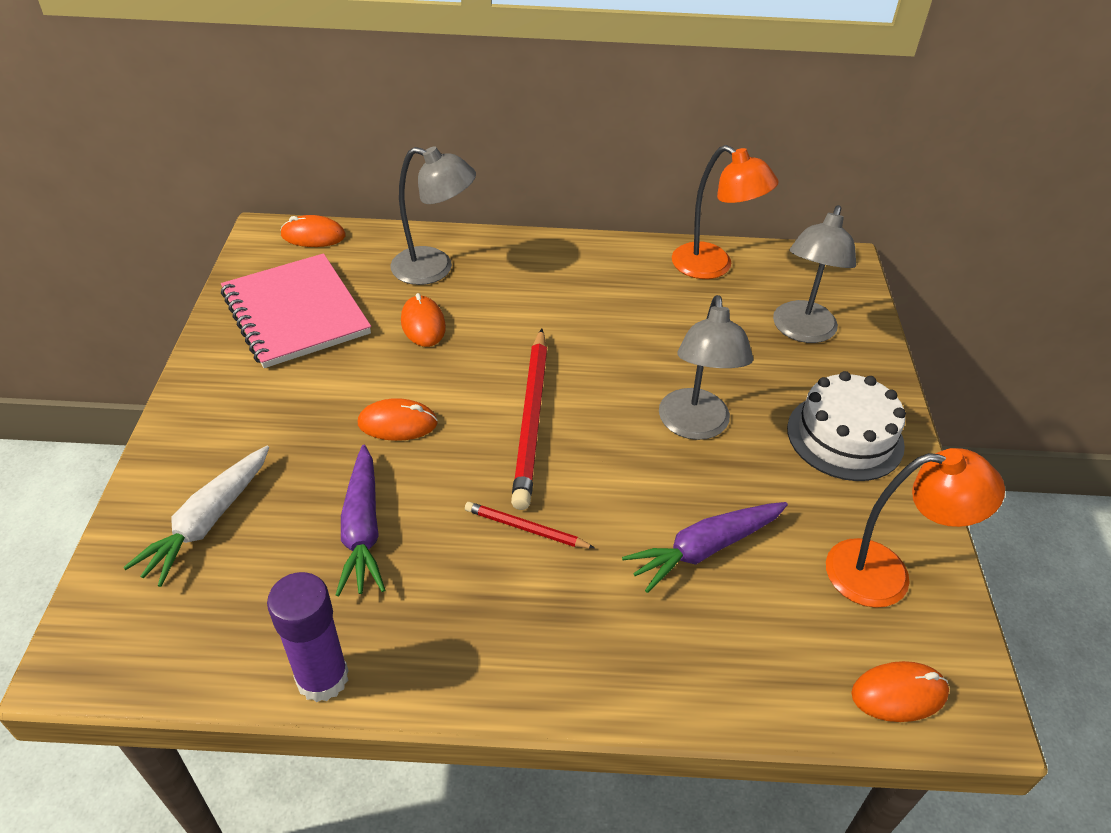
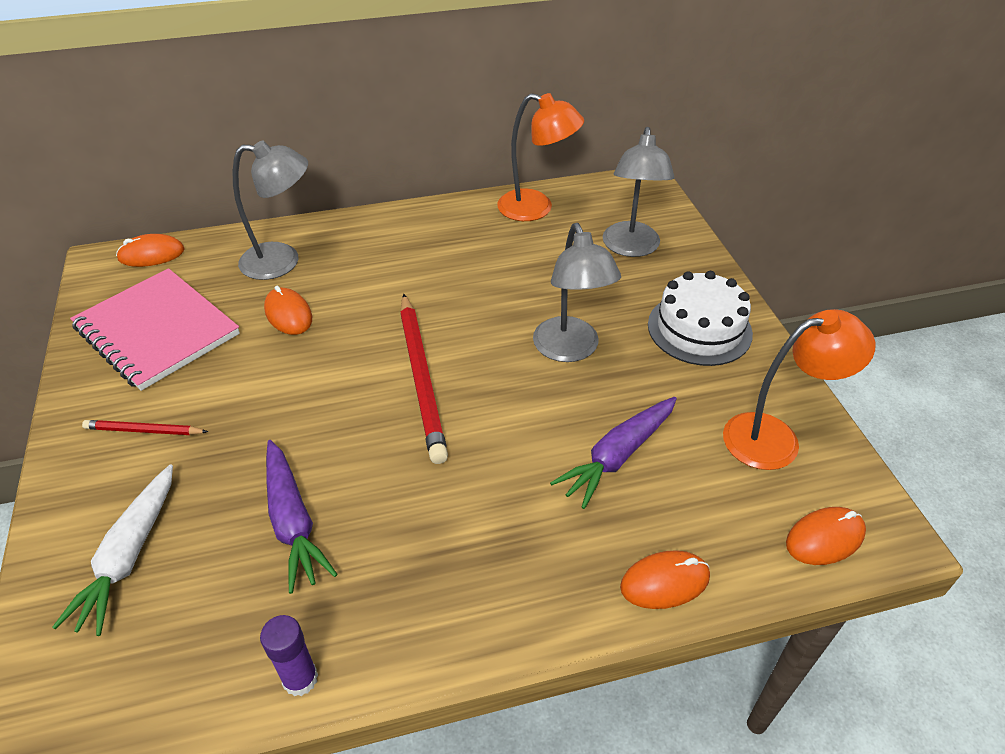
camera: 15 degrees left, 0 degrees up
purple glue stick [267,572,349,702] -> purple glue stick [260,615,318,696], size x0.66
orange mouse [357,398,438,441] -> orange mouse moved to [620,550,710,609]
red pencil [465,502,595,549] -> red pencil moved to [82,420,208,435]

